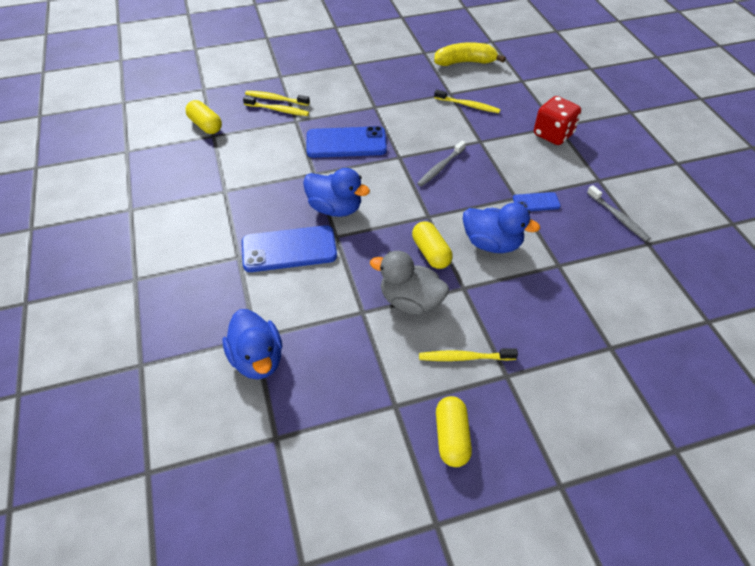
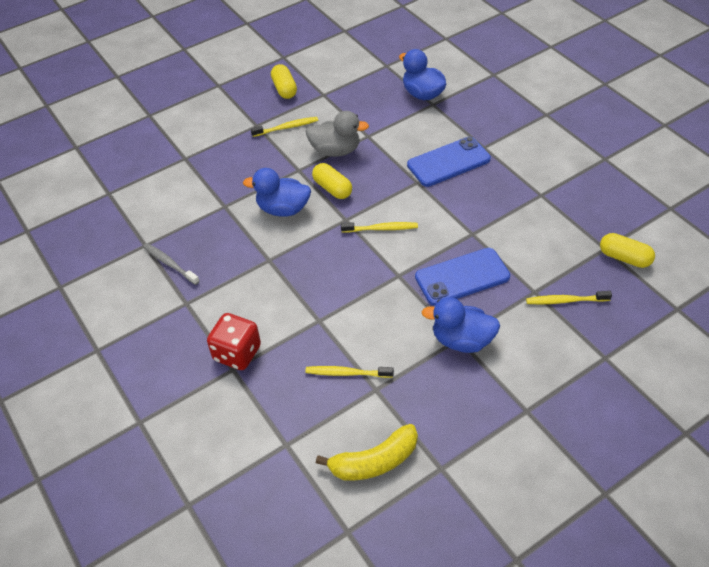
camera: 165 degrees right, 0 degrees up
yellow toothbrush [245,91,310,106] -> yellow toothbrush moved to [341,222,418,233]
blue duck [303,168,370,217] -> blue duck moved to [422,297,500,353]
grey toothbrush [417,141,466,187] -> none
blue phone [513,192,561,211] -> none

